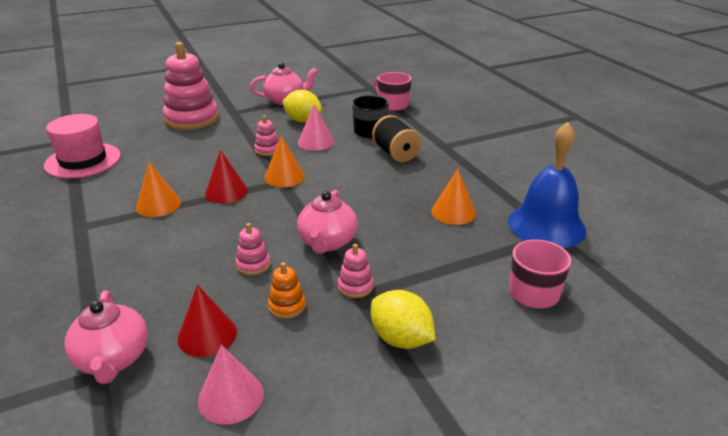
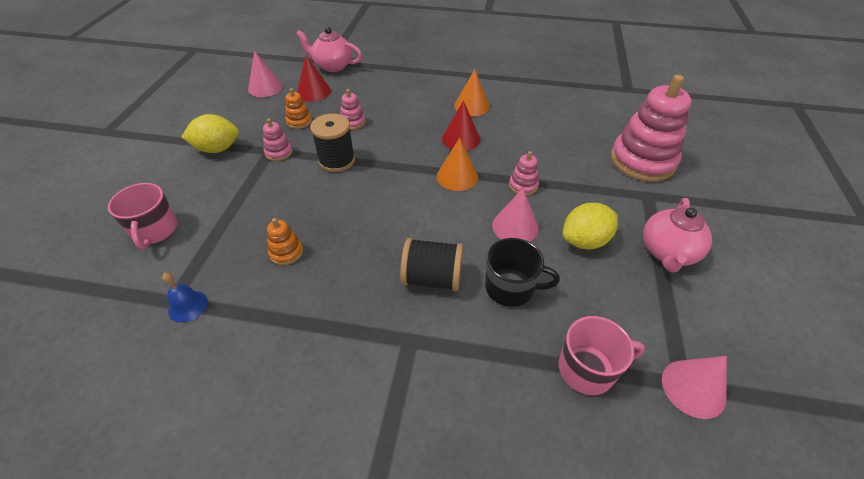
camera: 125 degrees right, 15 degrees up
pink hat [44,114,121,178] -> none
pink teapot [297,190,358,254] -> black spool [310,114,355,172]
orange cone [431,169,476,225] -> orange stacking toy [267,218,303,265]
blue bell [508,122,586,248] -> blue bell [162,272,208,323], size x0.42
none -> pink cone [662,356,727,419]

